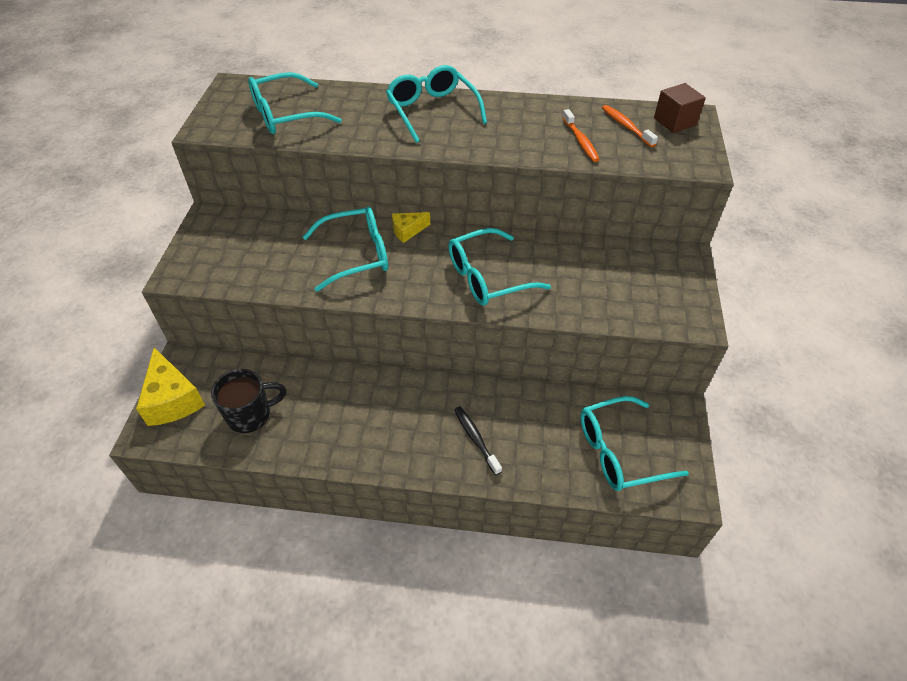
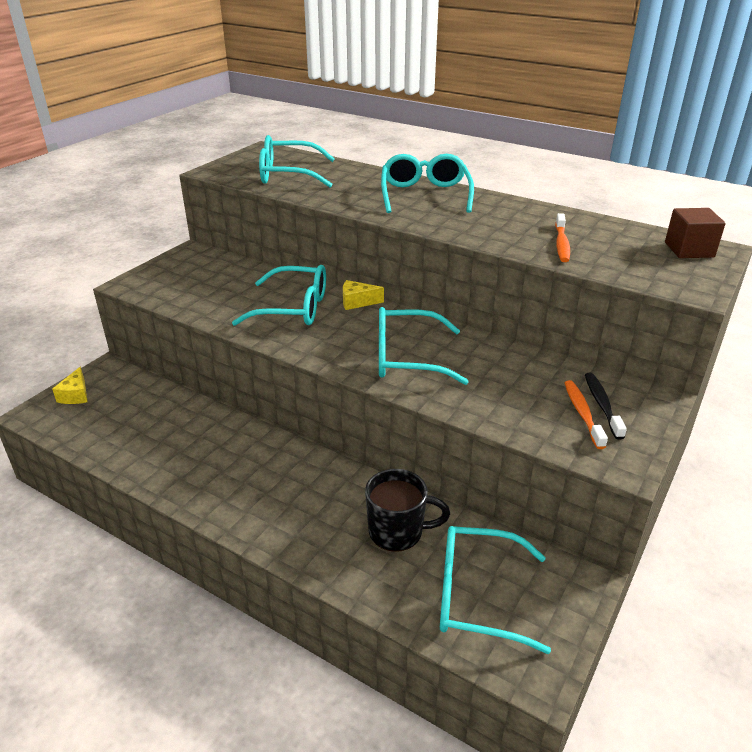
camera: 25 degrees right, 15 degrees down
yellow cheese [136,347,205,426] -> yellow cheese [52,367,88,404], size x0.54
black mug [211,369,286,433] -> black mug moved to [365,469,450,552]
black toothbrush [454,406,502,475] -> black toothbrush moved to [585,373,627,440]
orange toothbrush [602,105,658,147] -> orange toothbrush moved to [565,380,608,449]

